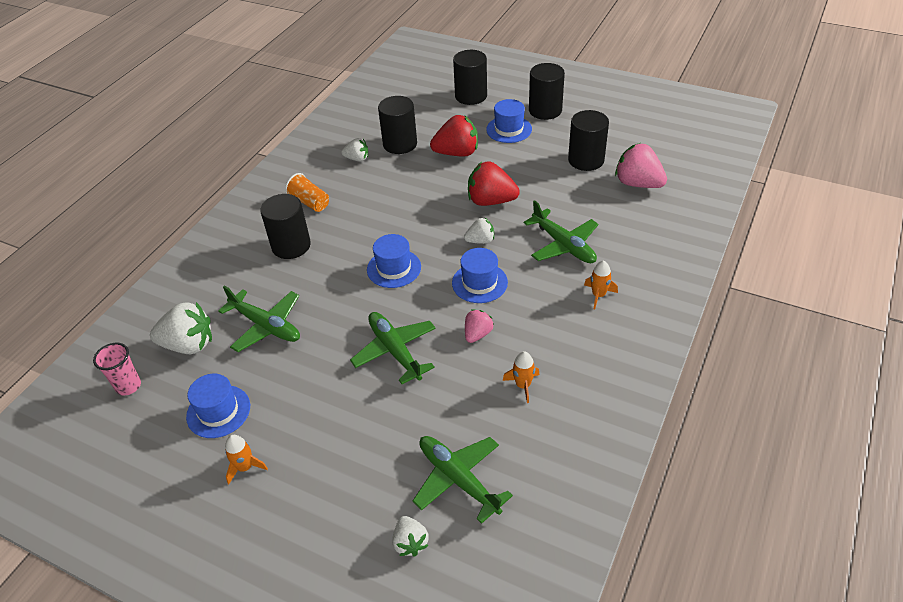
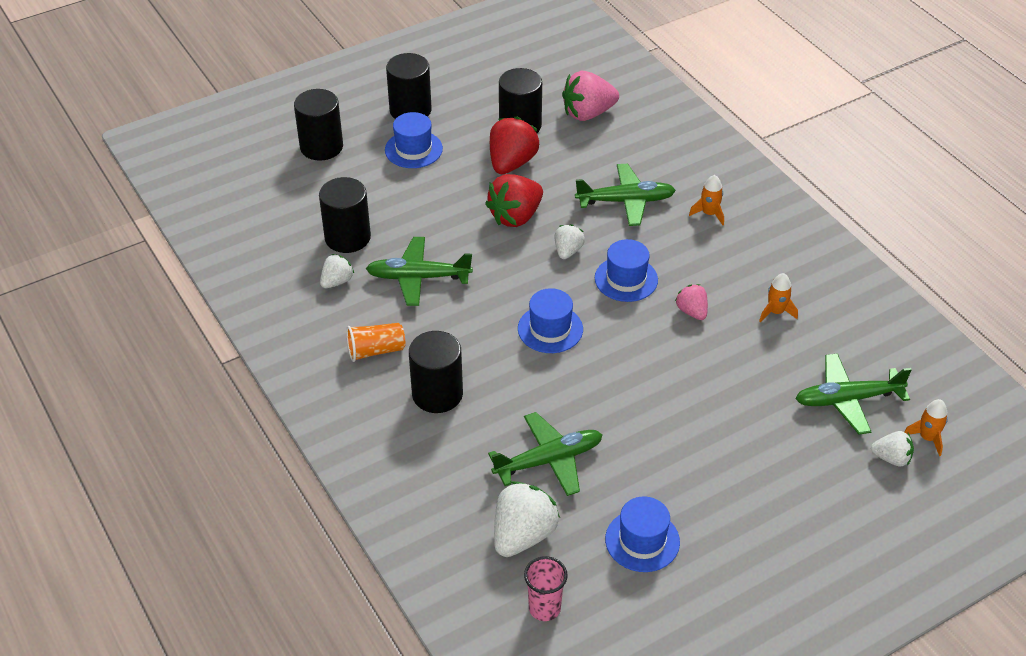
camera: 60 degrees left, 0 degrees up
orange rocket [225,435,268,484] -> orange rocket moved to [905,399,948,456]
green plane [350,312,436,384] -> green plane moved to [366,237,473,306]
red strawberry [430,115,478,156] -> red strawberry moved to [490,116,539,174]

